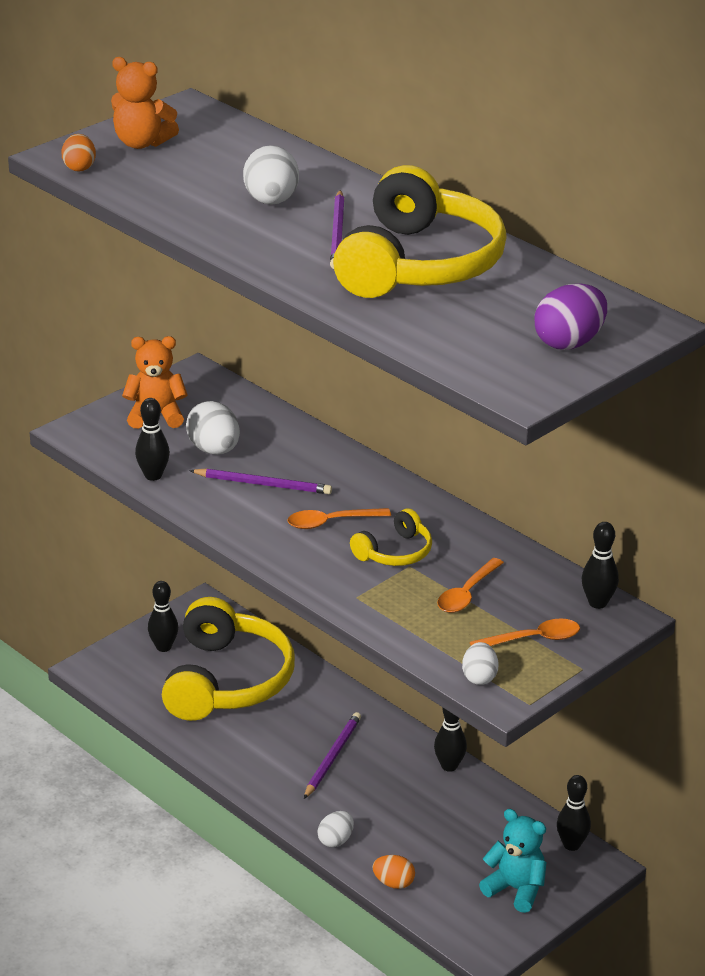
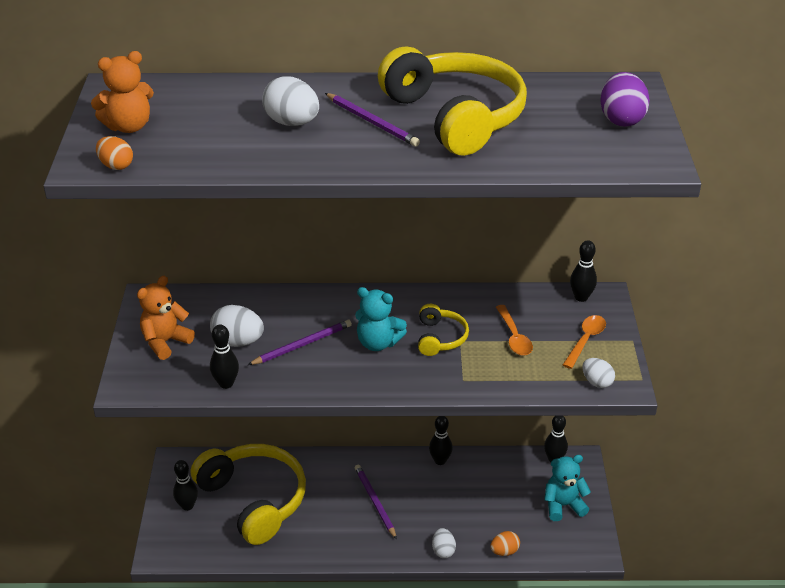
camera: 45 degrees left, 5 degrees up
orange spoon [288,508,391,529] -> turquoise teddy bear [355,287,407,351]

